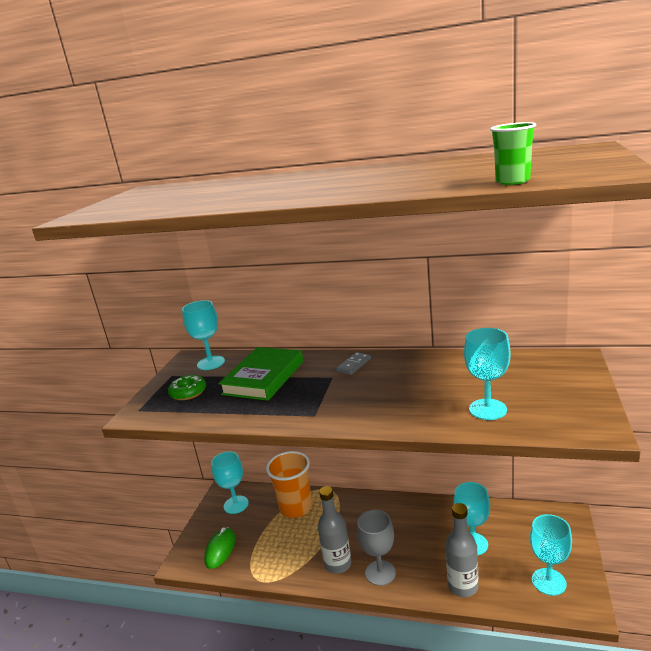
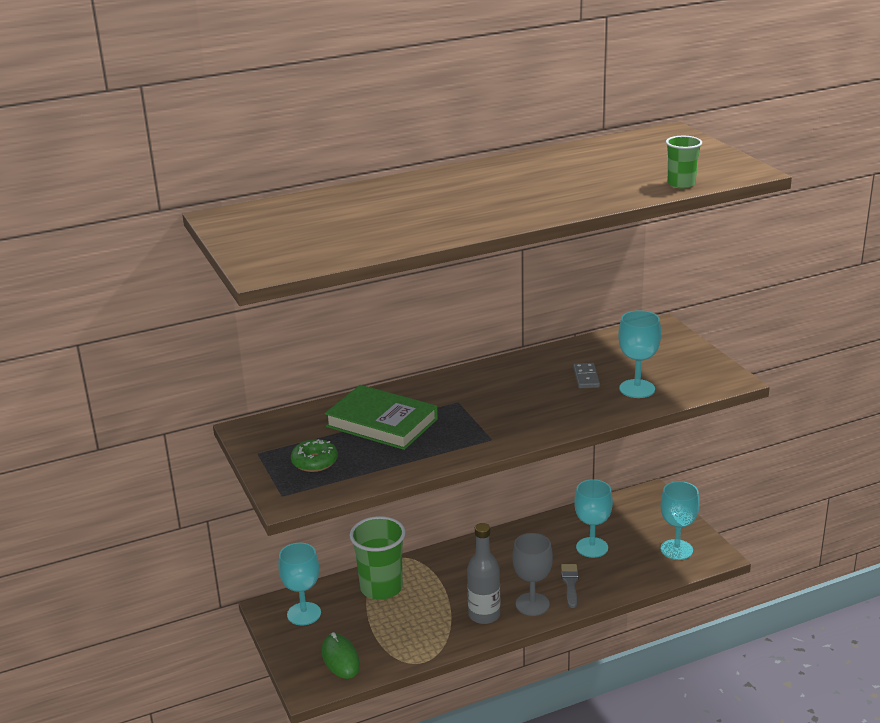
camera: 40 degrees left, 5 degrees up
turquoise goblet [182,300,225,370] -> none
green book [218,347,303,401] -> green book turned 45 degrees counterclockwise [325,385,438,450]
orange cup [266,451,312,518] -> green cup [350,516,406,600]
grey domino [336,352,371,375] -> grey domino moved to [573,363,600,388]
grey bottle [446,503,478,597] -> none
none -> grey brush [561,564,579,608]

